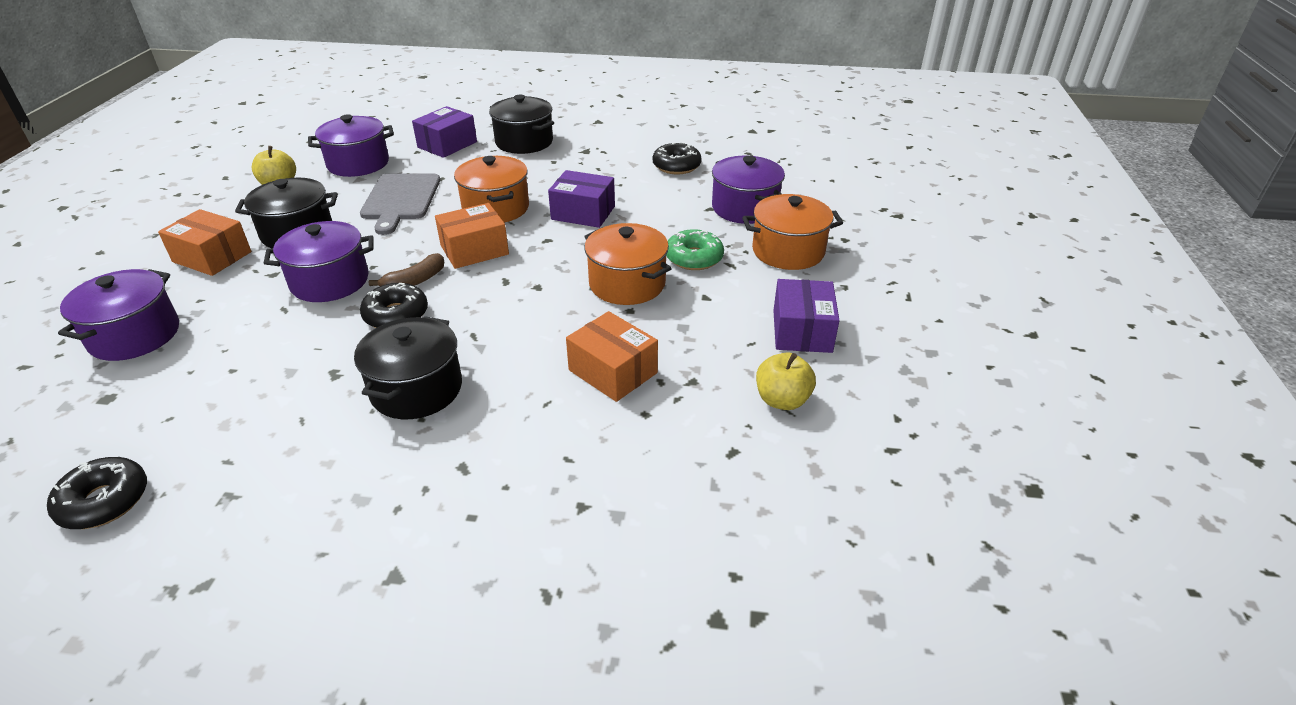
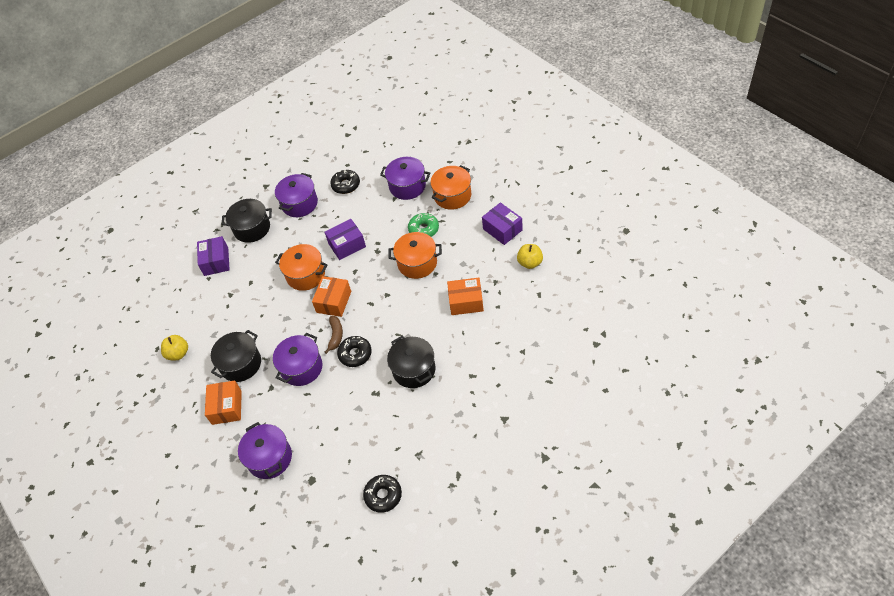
camera: 40 degrees left, 15 degrees up
orange box [158,209,251,276] -> orange box turned 75 degrees counterclockwise [205,381,242,425]
purple pot [308,115,394,177] -> purple pot moved to [275,173,318,217]
grey cutting board [360,174,440,235] -> none

